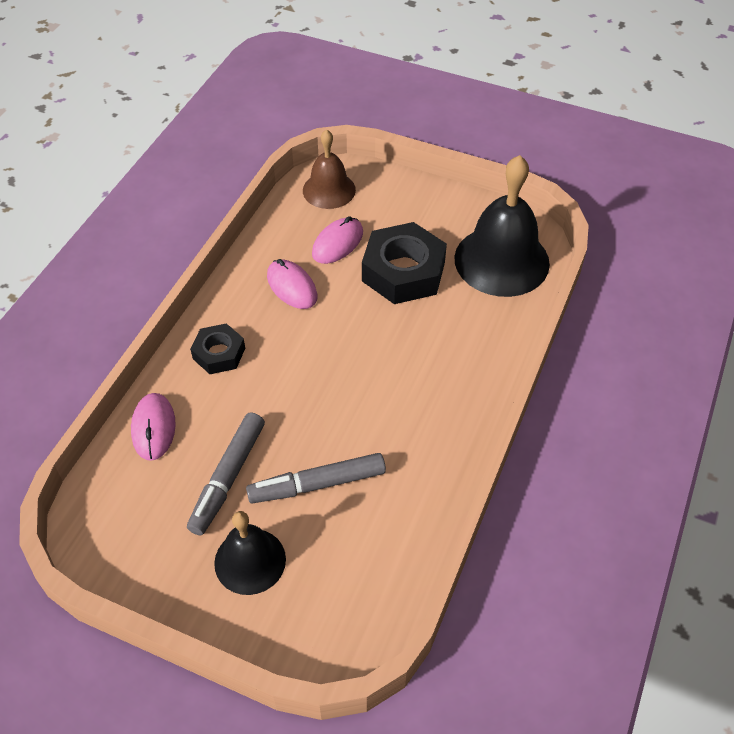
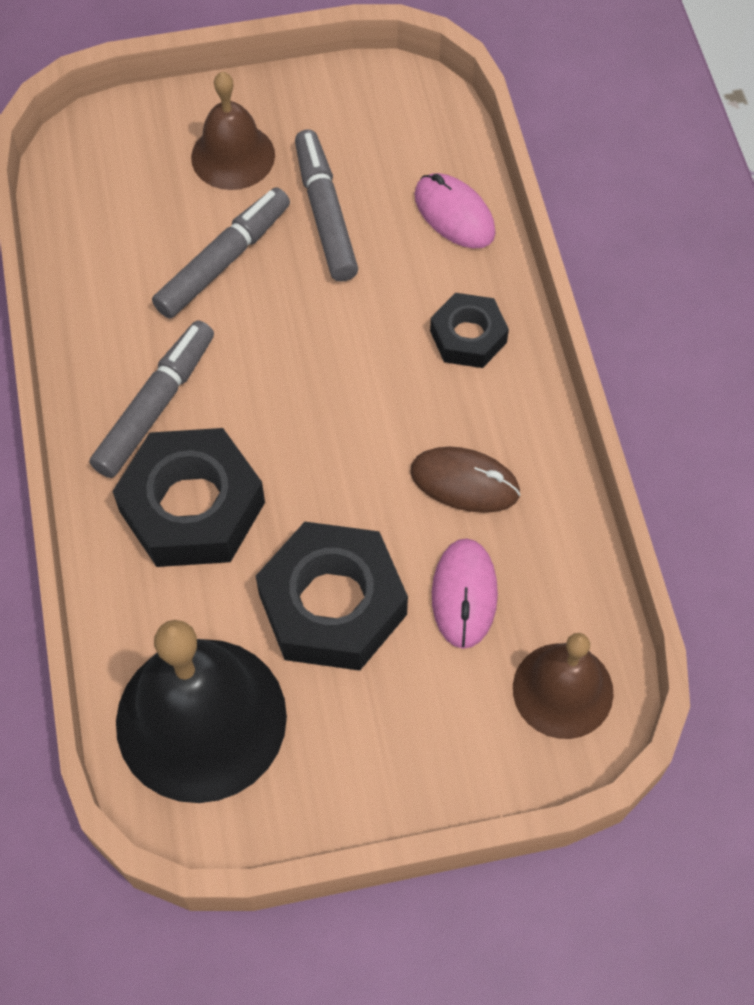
camera: 145 degrees right, 10 degrees up
black bell [214,511,286,595] -> brown bell [191,72,275,190]
pink mouse [267,259,318,309] -> brown mouse [410,447,521,513]
none -> grey marker [90,320,214,478]
none -> black nut [112,428,265,567]

